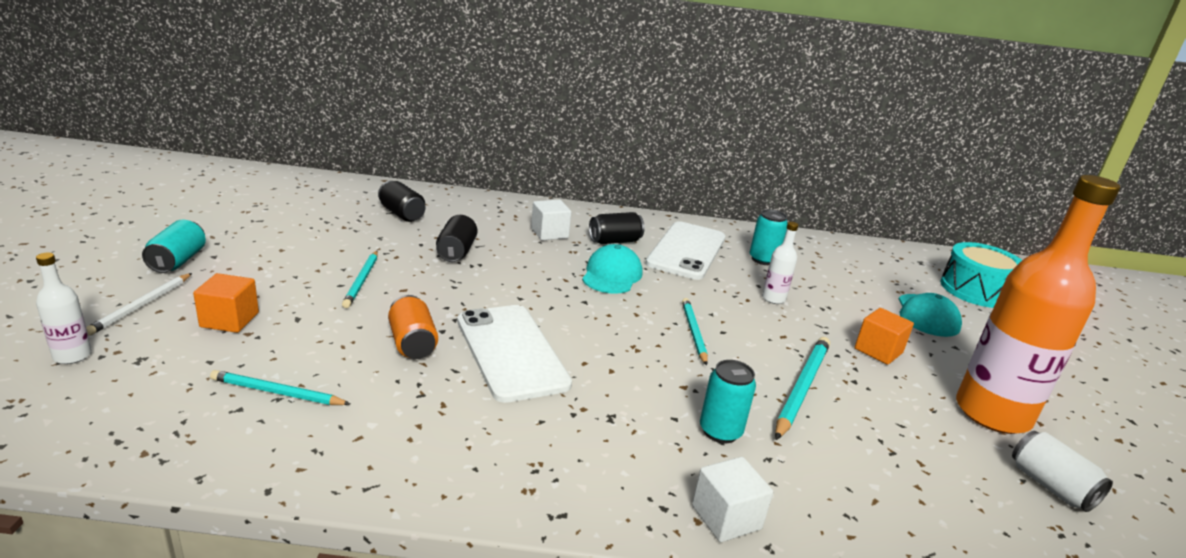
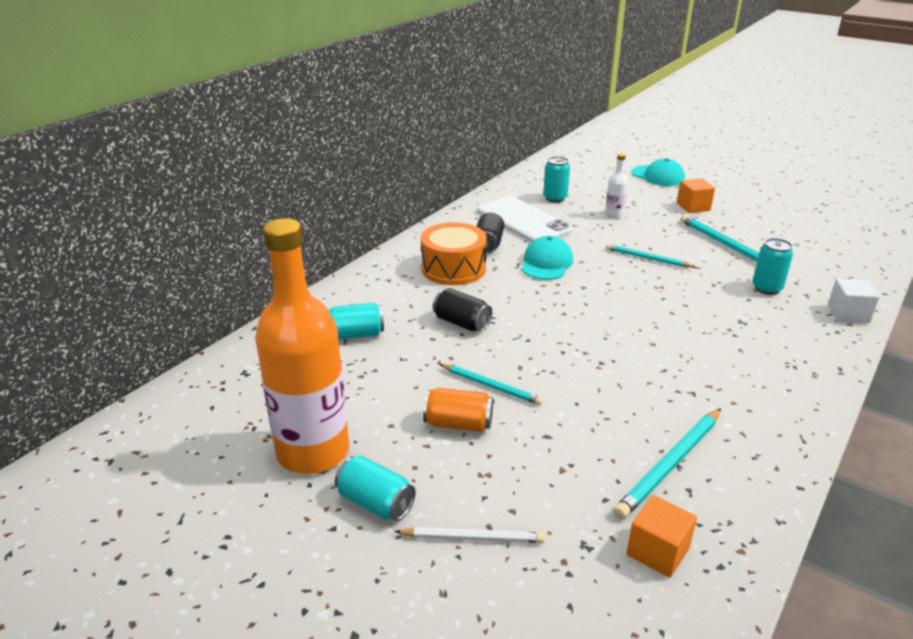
camera: 55 degrees left, 5 degrees up
white bottle [36,253,92,364] -> none
white pencil [86,273,192,336] -> white pencil turned 45 degrees counterclockwise [394,527,545,543]
orange cube [193,273,259,333] -> orange cube moved to [627,495,697,578]
turquoise pencil [210,370,350,405] -> turquoise pencil [613,408,721,519], size x1.52
black can [378,181,426,222] -> turquoise can [329,302,384,340]
orange can [388,295,438,359] -> orange can moved to [423,388,493,432]
white phone [457,305,572,403] -> none
white cube [531,200,571,241] -> orange drum [421,222,487,285]
turquoise cap [582,244,642,294] -> turquoise cap turned 60 degrees clockwise [521,236,573,280]
turquoise drum [940,242,1022,308] -> none
orange bottle [956,175,1120,434] -> orange bottle moved to [255,218,349,474]
white can [1012,431,1113,512] -> none

